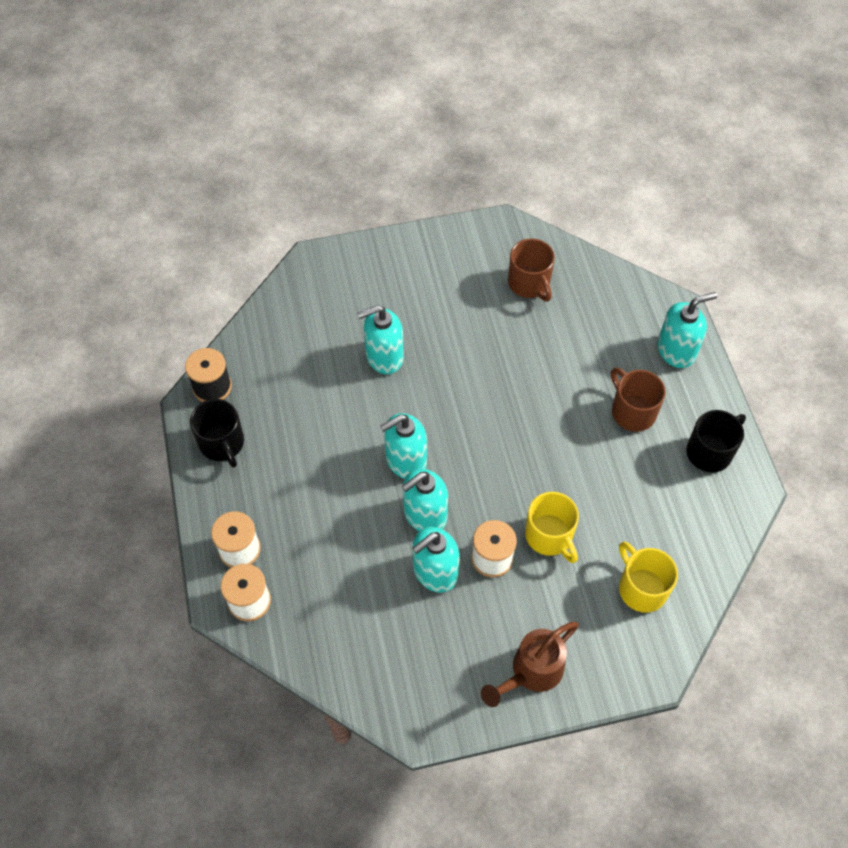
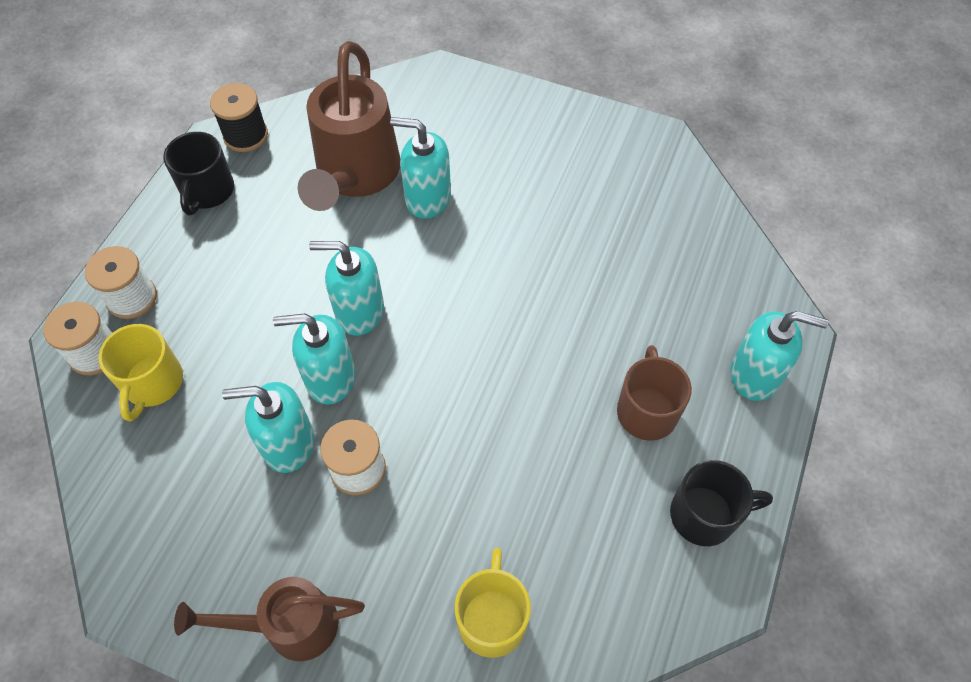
camera: 35 degrees right, 0 degrees up
brown mug [508,238,555,302] -> none
yellow mug [525,492,579,563] -> yellow mug moved to [99,324,183,421]
none -> brown watering can [298,41,400,211]

